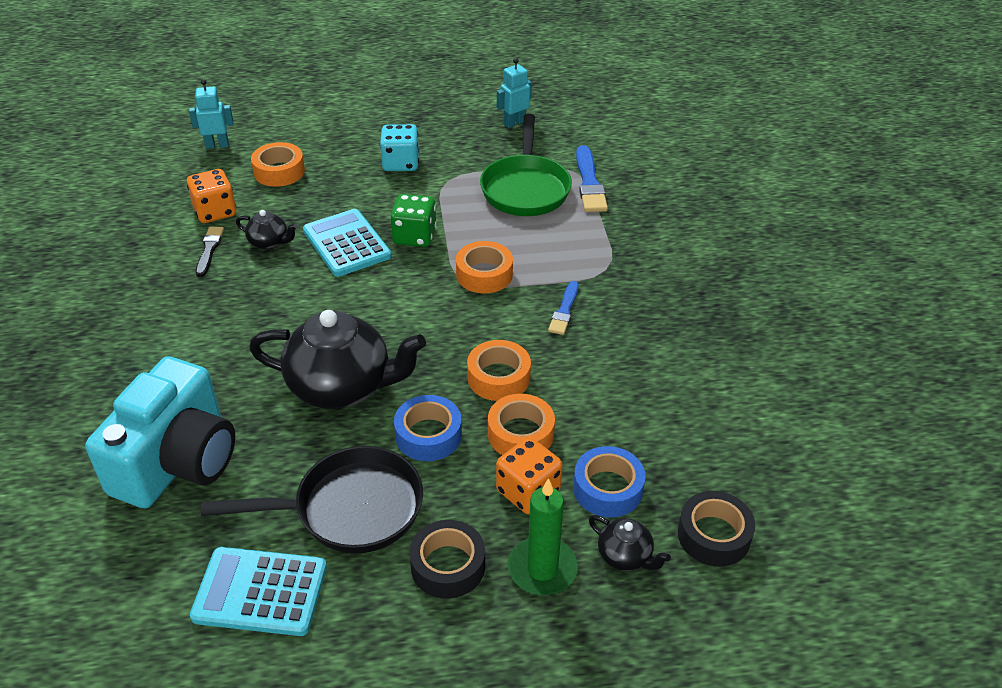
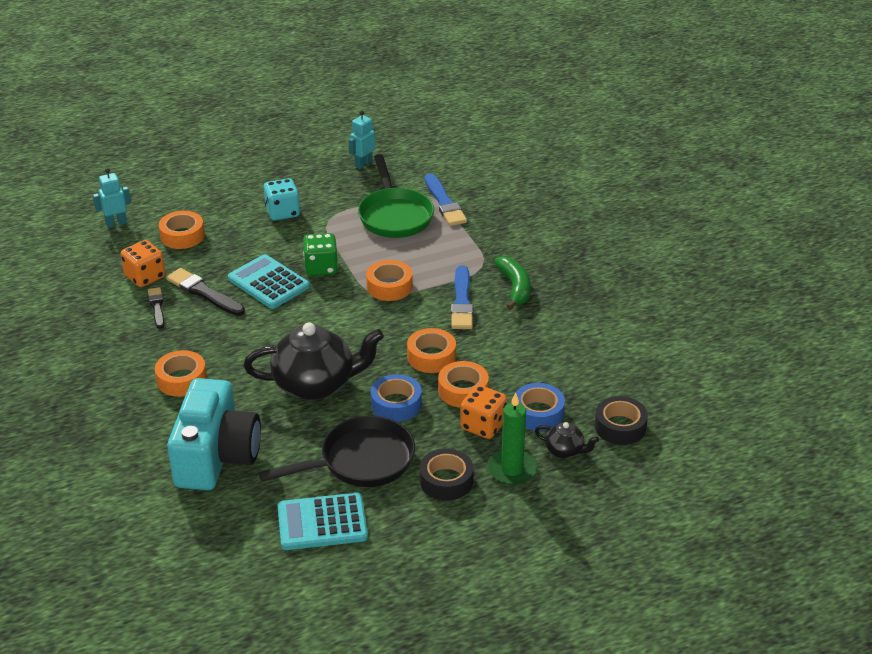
camera: 15 degrees left, 5 degrees down
black teapot [236,210,297,250] -> black brush [166,268,245,316]
blue brush [548,281,579,335] -> blue brush [451,265,473,329], size x1.59
none -> orange tape [155,350,207,396]
none -> green banana [494,256,531,310]

